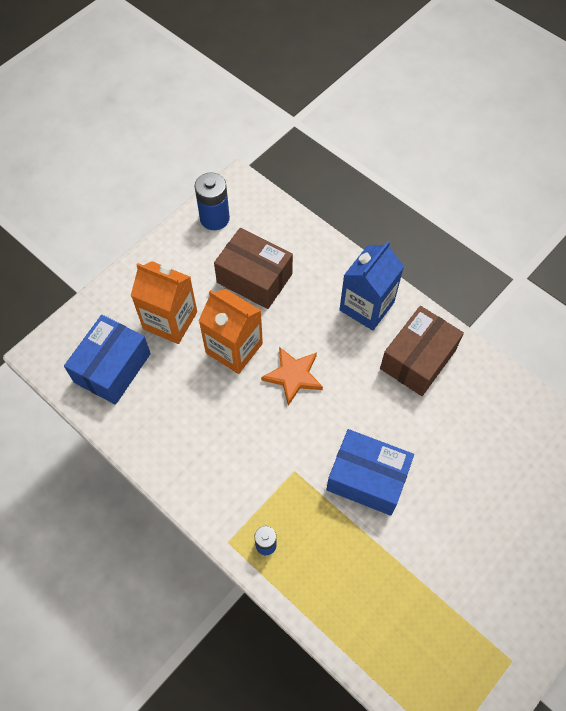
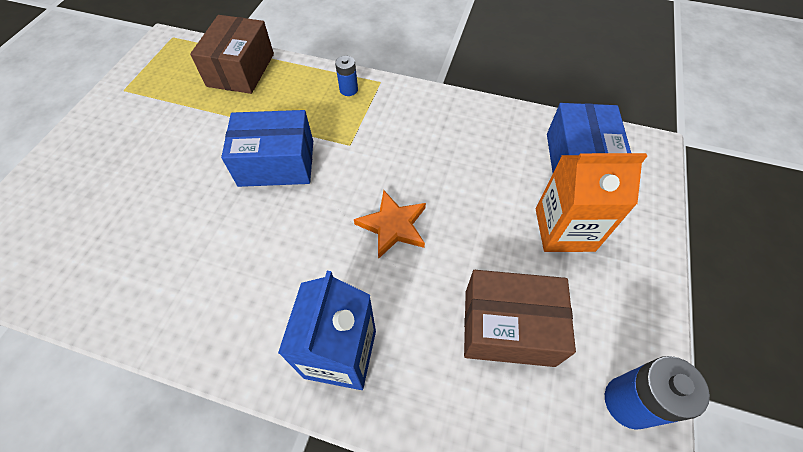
camera: 155 degrees right, 5 degrees down
orange carton [199,289,263,374] -> none
brown box [380,306,464,396] -> brown box moved to [190,15,274,94]

